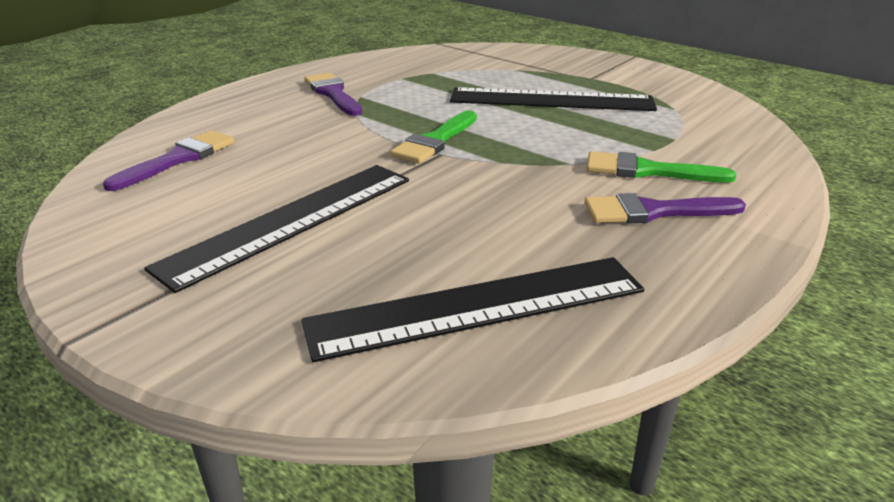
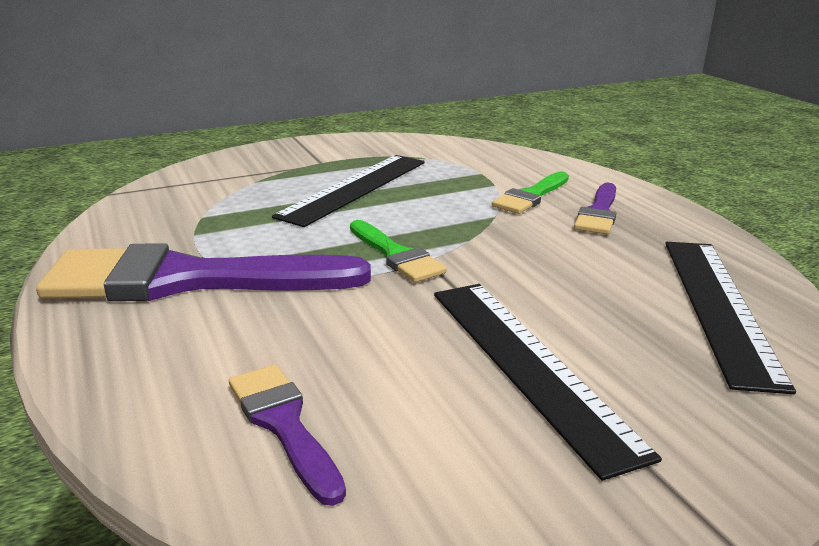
camera: 65 degrees left, 5 degrees down
purple brush [304,73,362,116] -> purple brush [36,243,371,301], size x2.02

